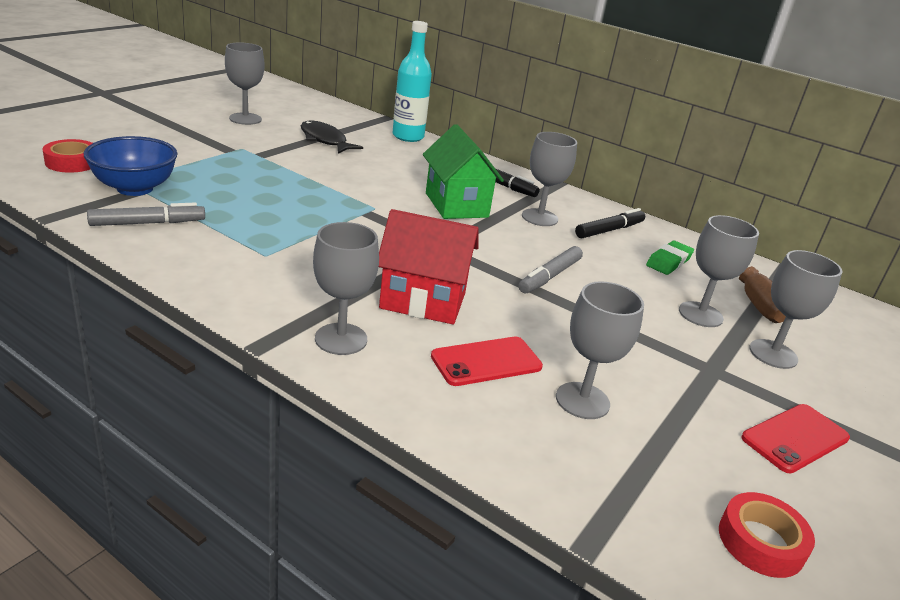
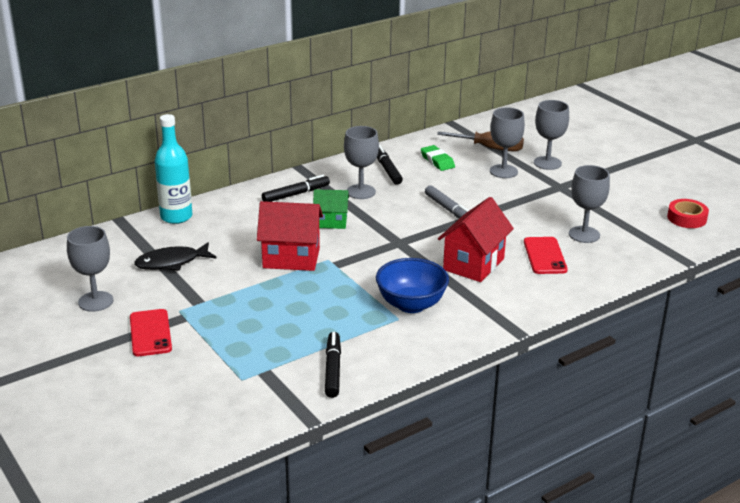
camera: 65 degrees left, 0 degrees up
red tape [42,139,93,173] -> none
blue bowl [84,136,178,196] -> blue bowl moved to [376,258,449,313]
grey marker [87,202,205,226] -> black marker [325,332,341,398]
grey goblet [313,222,379,355] -> none
green house [423,124,504,219] -> green house [313,189,349,229], size x0.61
red phone [741,404,850,473] -> red phone moved to [130,309,172,356]
none -> red house [257,201,323,271]

